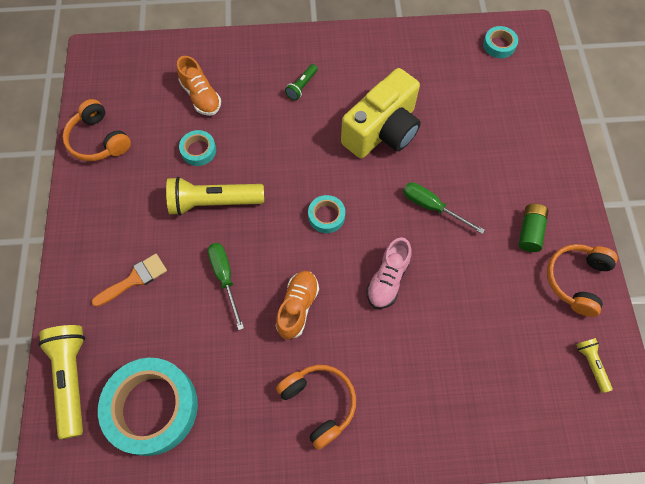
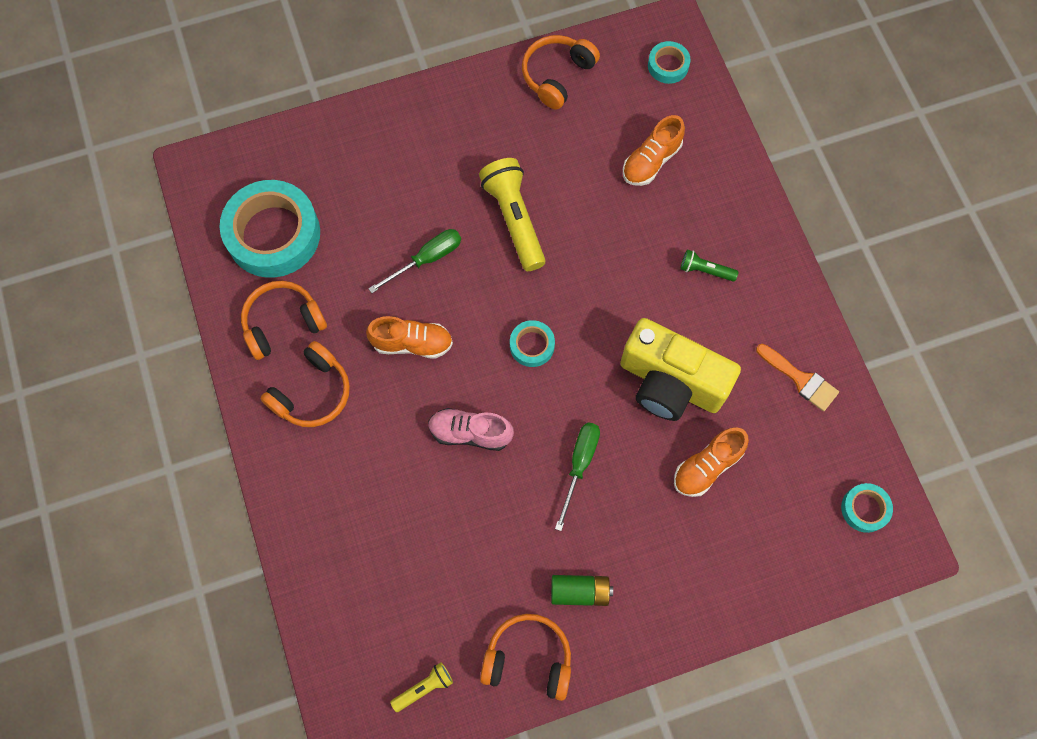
camera: 75 degrees right, 5 degrees up
yellow flashlight [38,325,85,439] -> none
orange brush [91,254,167,307] -> orange brush moved to [756,344,839,411]
turquoise tape [179,130,216,166] -> turquoise tape moved to [648,41,691,84]
none -> orange headphones [241,281,327,360]
none -> orange shoe [674,427,749,497]

